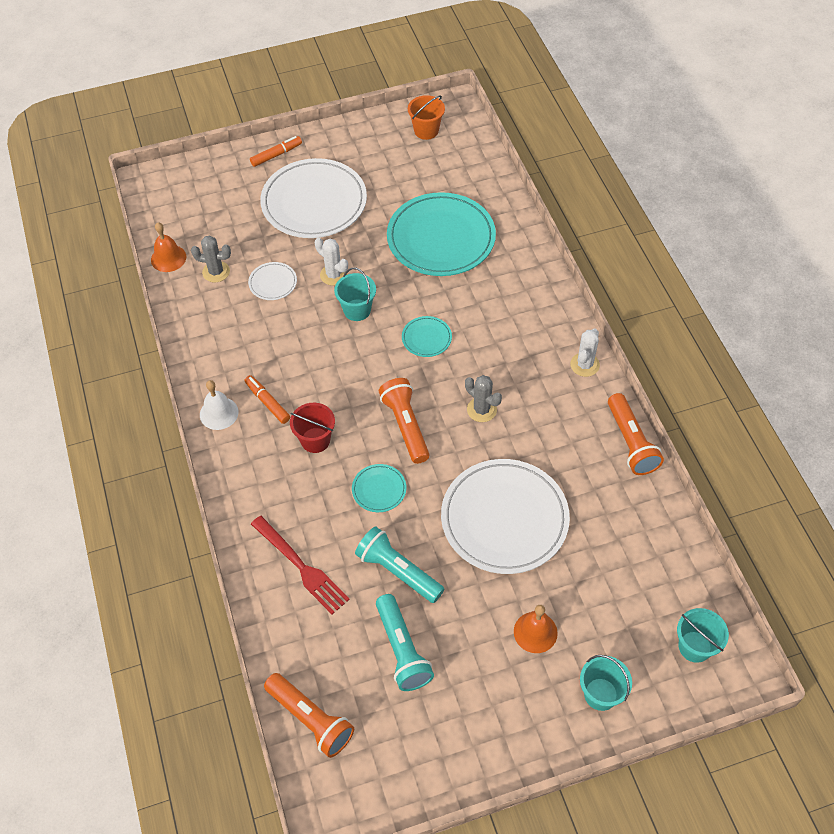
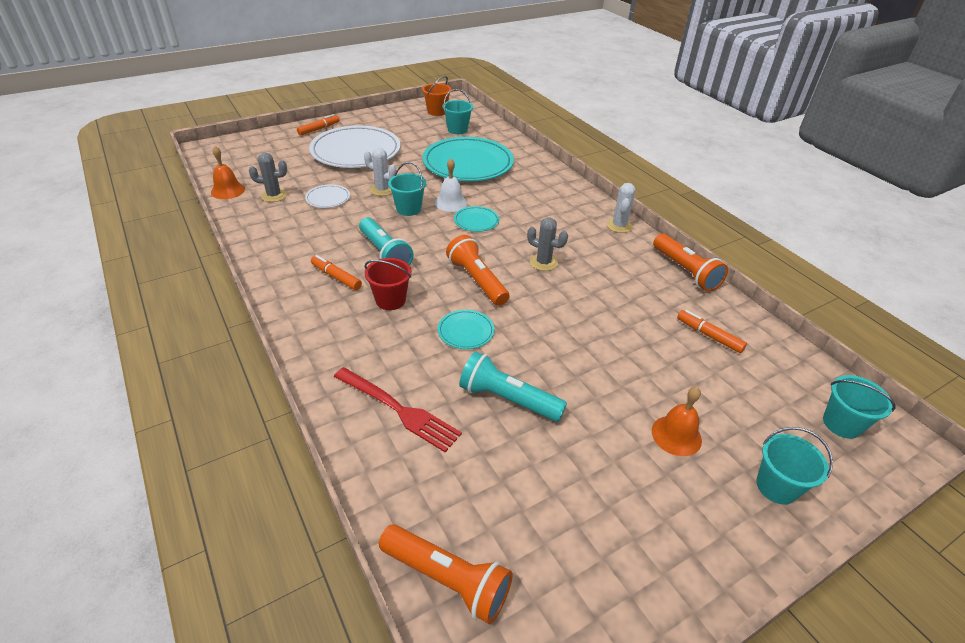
camera: 15 degrees left, 15 degrees down
white bell [200,380,239,430] -> white bell moved to [435,159,467,212]
turquoise flashlight [376,594,434,691] -> turquoise flashlight moved to [359,217,414,265]
white plate [441,459,570,574] -> none
none -> turquoise bucket [442,89,473,134]
none -> orange marker [677,310,747,353]

